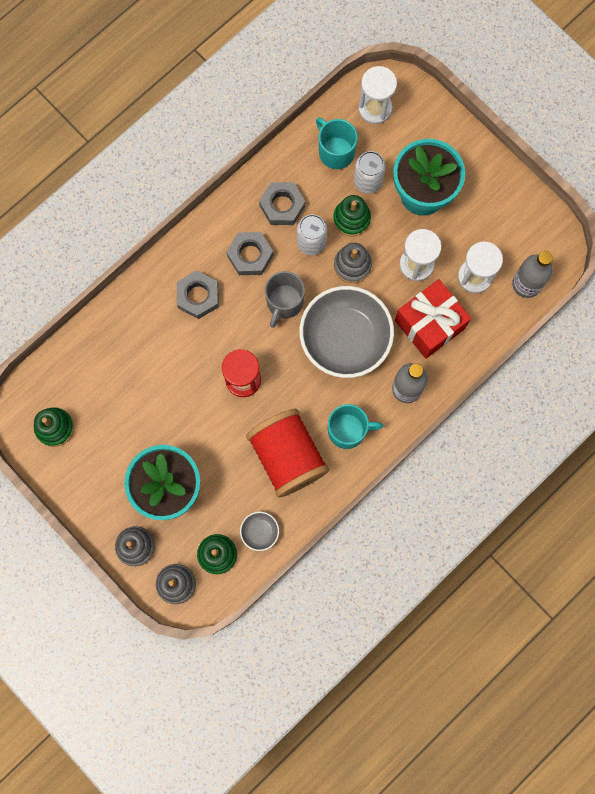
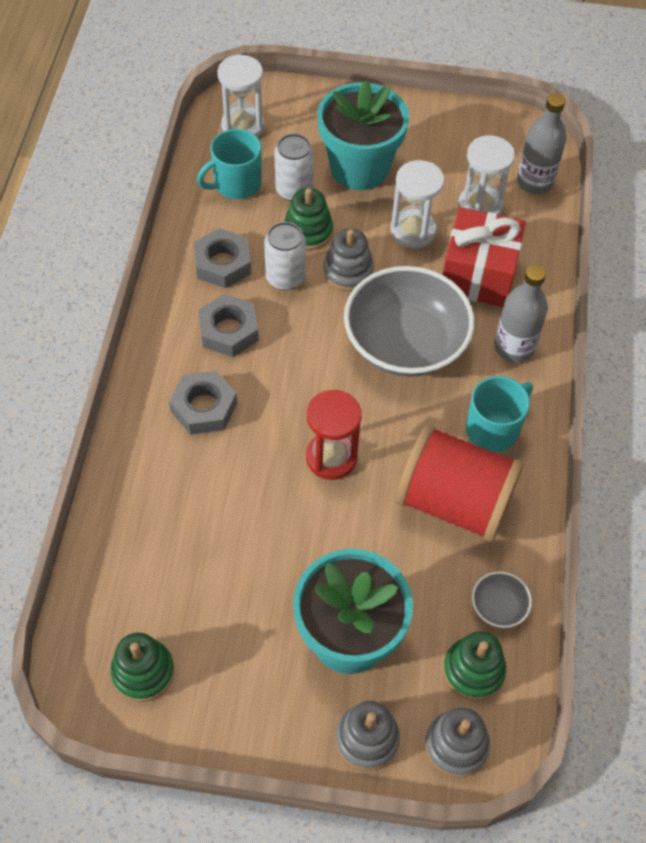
camera: 40 degrees left, 20 degrees down
grey mug [265,271,305,328] -> none
turquoise mug [316,118,358,169] -> turquoise mug turned 45 degrees counterclockwise [197,129,262,199]

